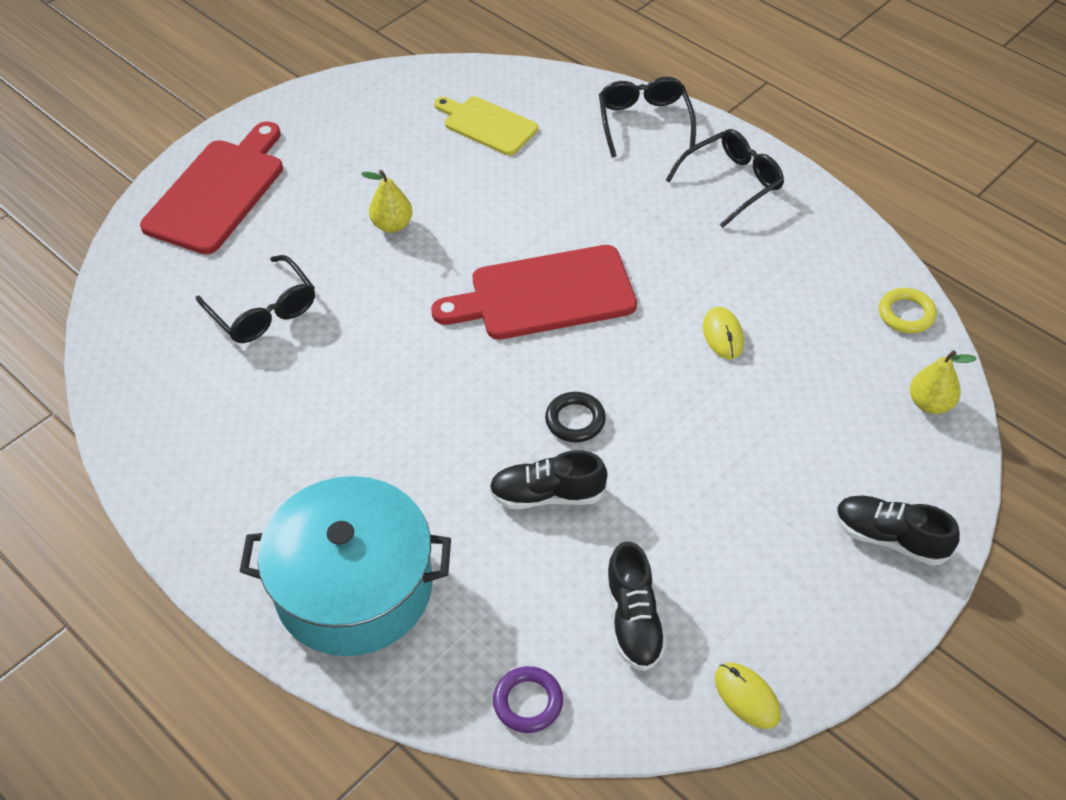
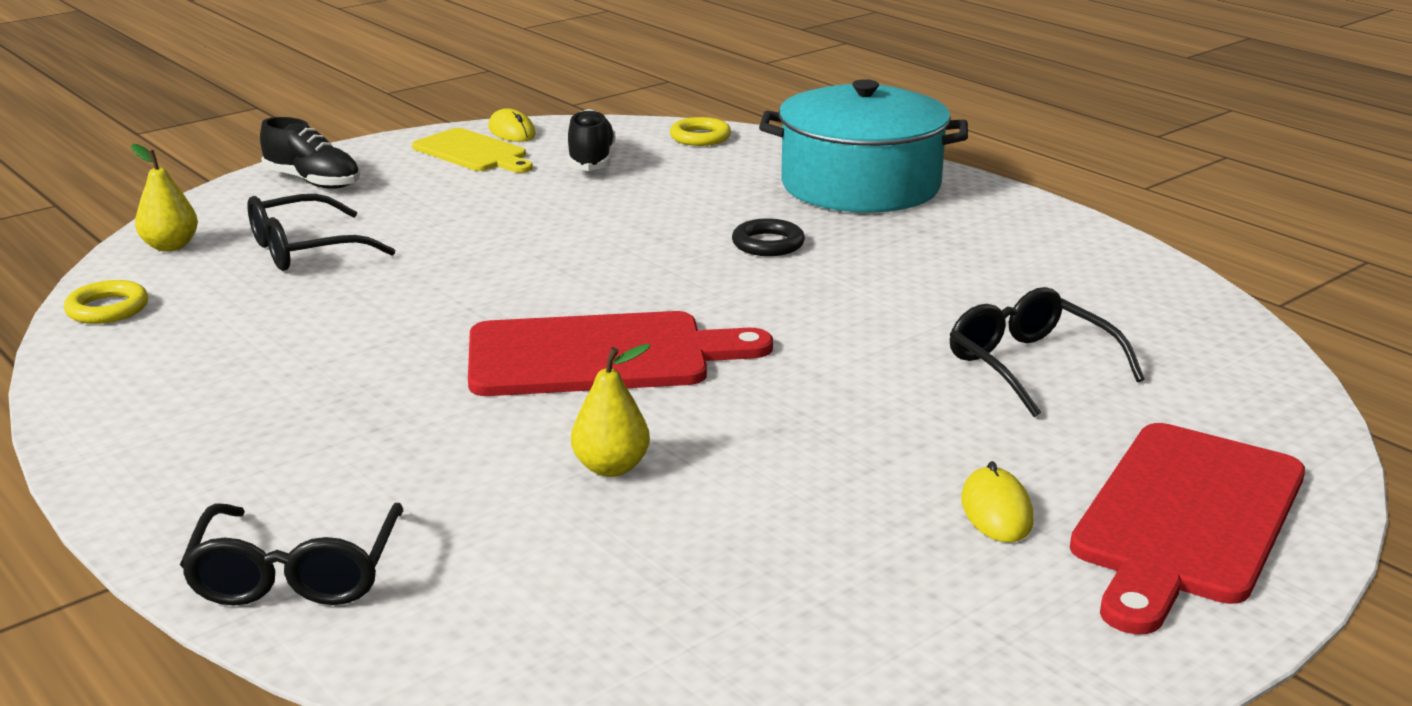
camera: 175 degrees left, 25 degrees down
yellow pear [361,170,413,233] -> yellow pear moved to [571,344,651,477]
yellow cutting board [434,96,539,156] -> yellow cutting board moved to [412,128,533,173]
black shoe [489,450,607,509] -> none
purple ring [493,666,563,733] -> yellow ring [670,117,731,146]
black ring [545,392,606,442] -> black ring moved to [732,219,805,256]
black glasses [666,129,784,228] -> black glasses moved to [247,194,395,271]
yellow mouse [703,307,744,359] -> yellow mouse moved to [961,461,1034,543]

